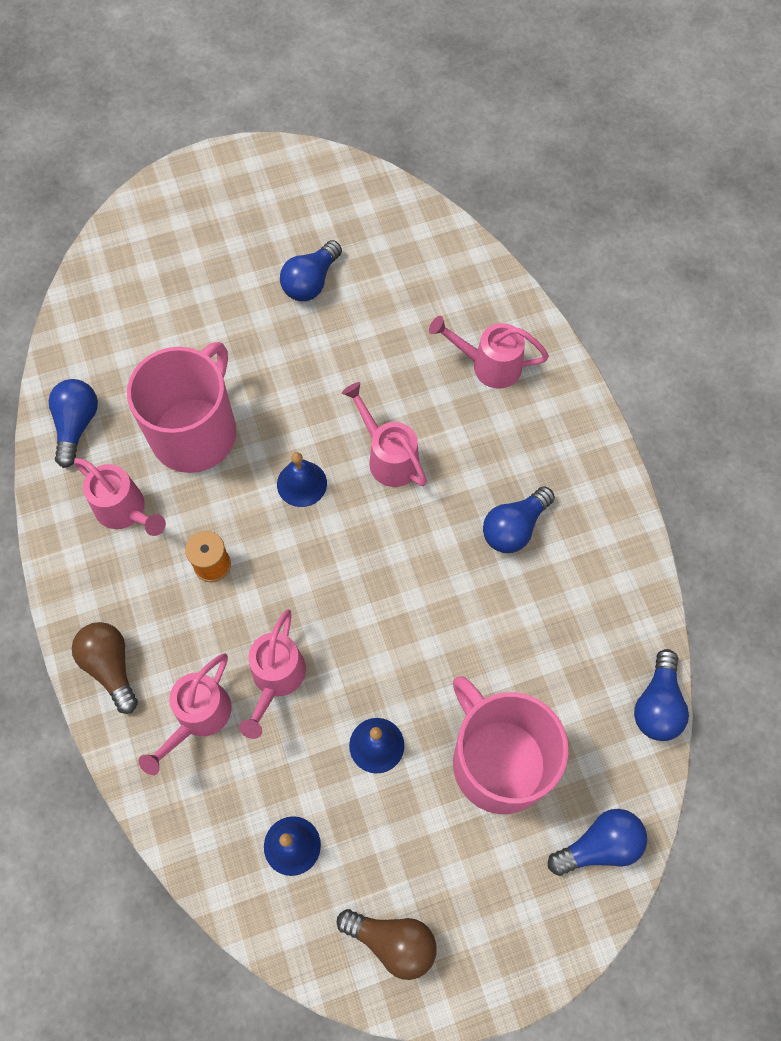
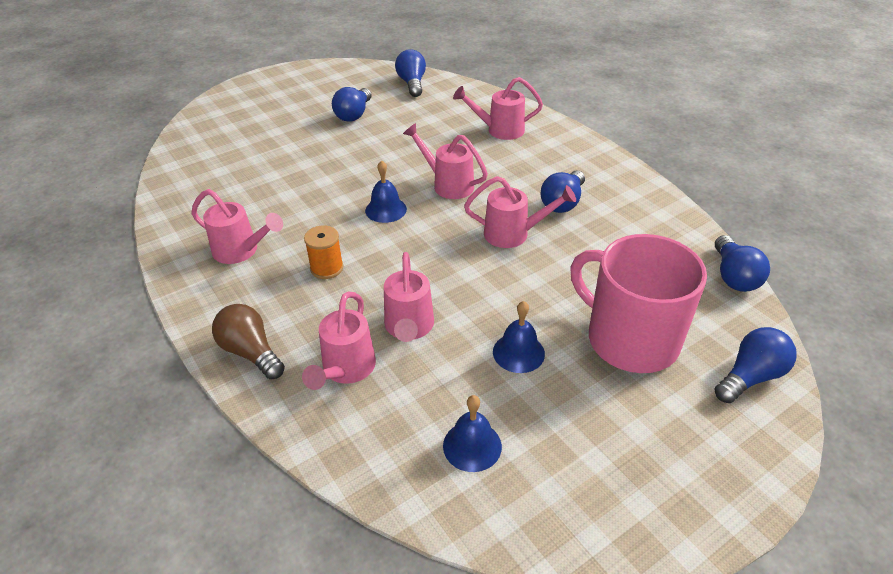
camera: 15 degrees left, 25 degrees down
blue light bulb [49,379,98,468] -> blue light bulb moved to [395,49,426,97]
pink mug [127,342,236,473] -> none
brown light bulb [337,909,437,980] -> none
none -> pink watering can [464,176,576,248]

